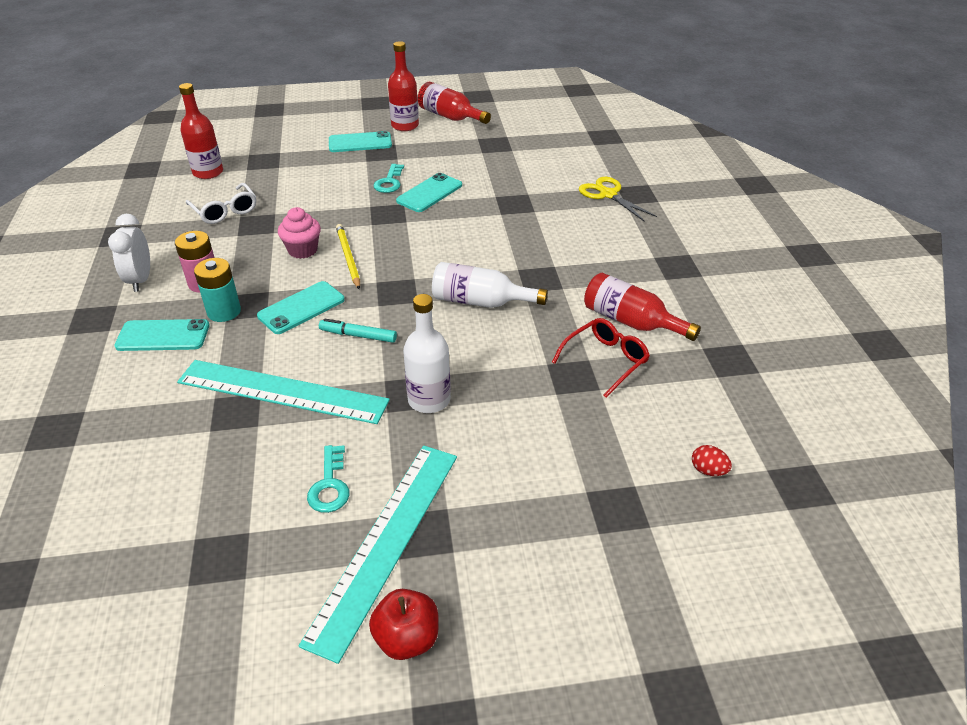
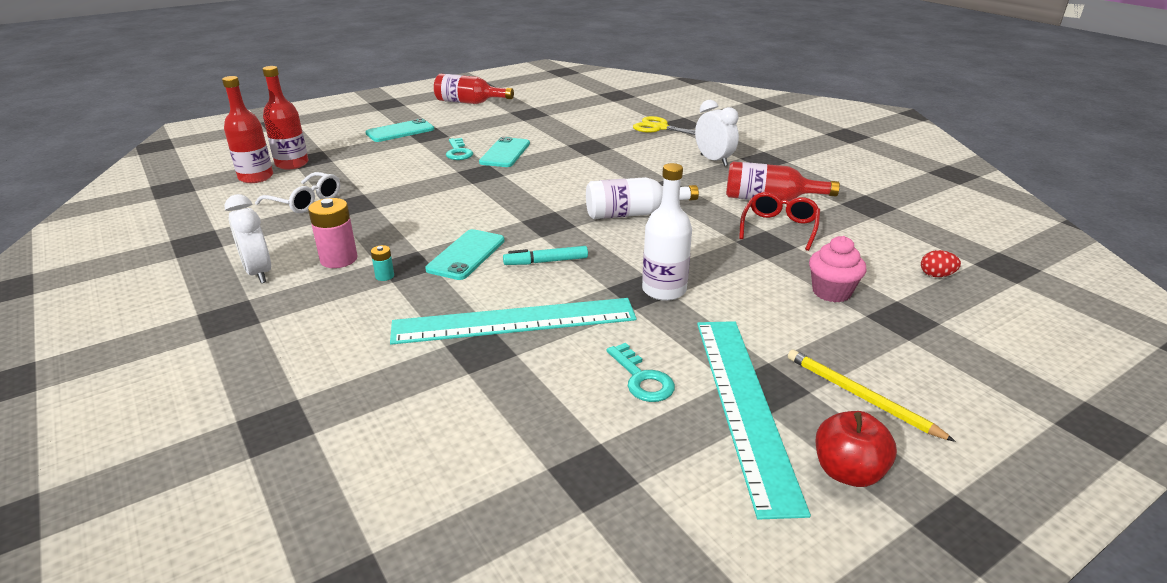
camera: 25 degrees left, 10 degrees down
turquoise phone [114,319,210,351] -> none
turquoise battery [194,258,241,322] -> turquoise battery [371,245,394,281], size x0.49
pink cupcake [278,207,321,259] -> pink cupcake moved to [809,236,866,302]
yellow pencil [336,224,360,289] -> yellow pencil moved to [788,349,956,442]
red bottle [388,41,419,131] -> red bottle moved to [262,66,308,170]
none -> white clock [695,100,739,166]

